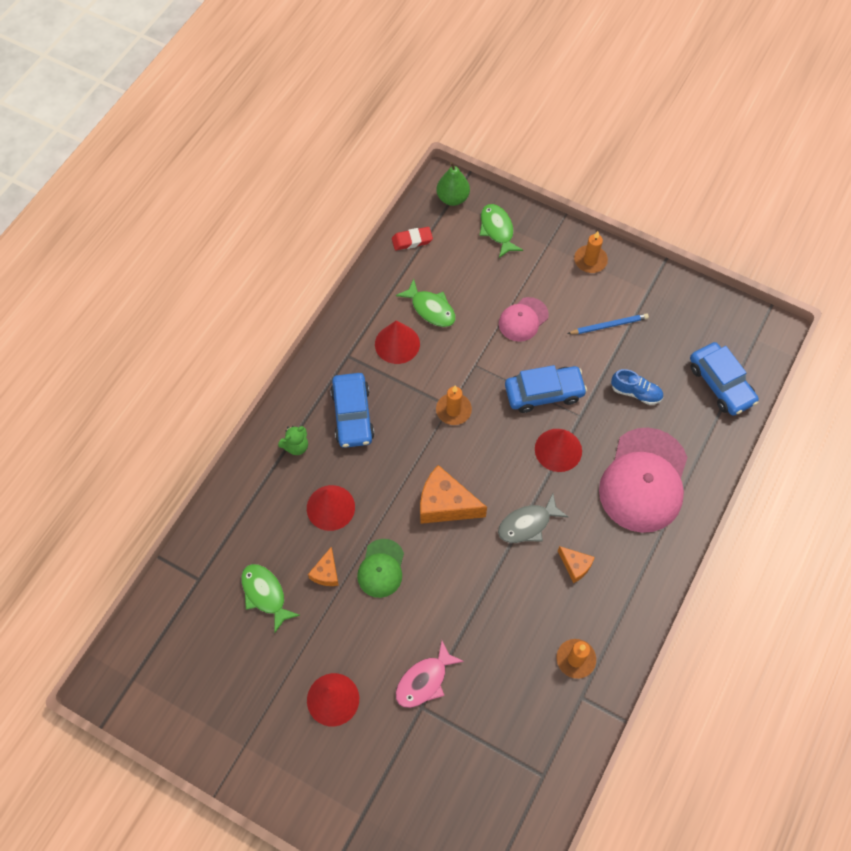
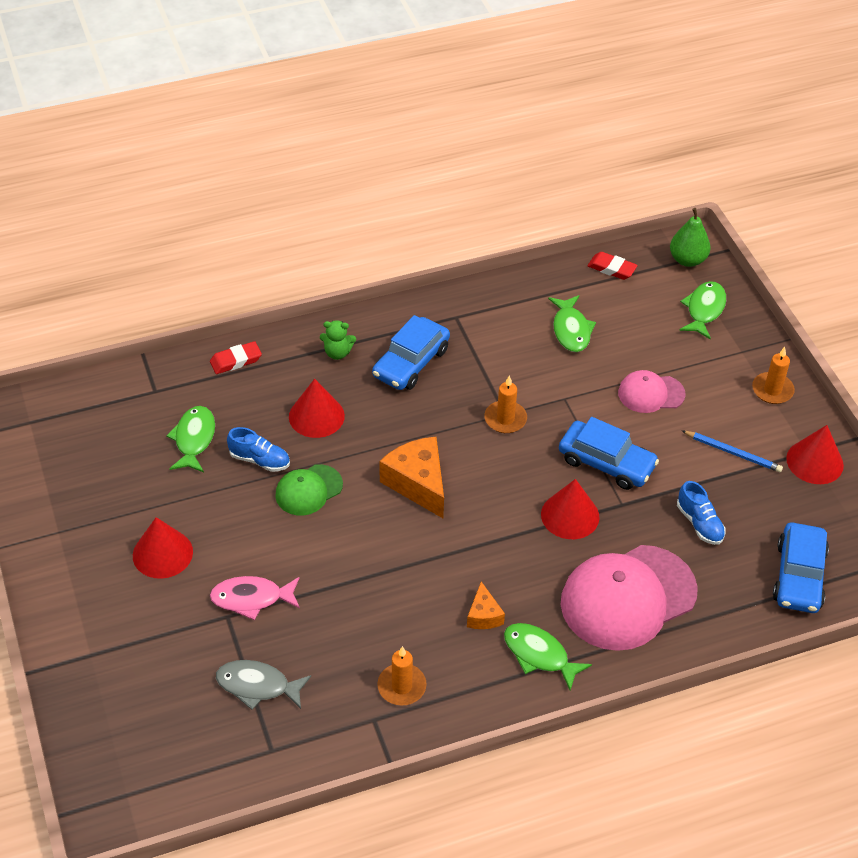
camera: 40 degrees right, 15 degrees down
orange cheese [308,547,339,586] -> blue shoe [227,427,290,472]
red cone [375,320,420,364] -> red cone moved to [786,425,844,484]
grey fish [498,494,568,543] -> grey fish moved to [216,660,311,710]
none -> red eraser [210,341,262,374]
none -> green fish [504,623,592,691]

